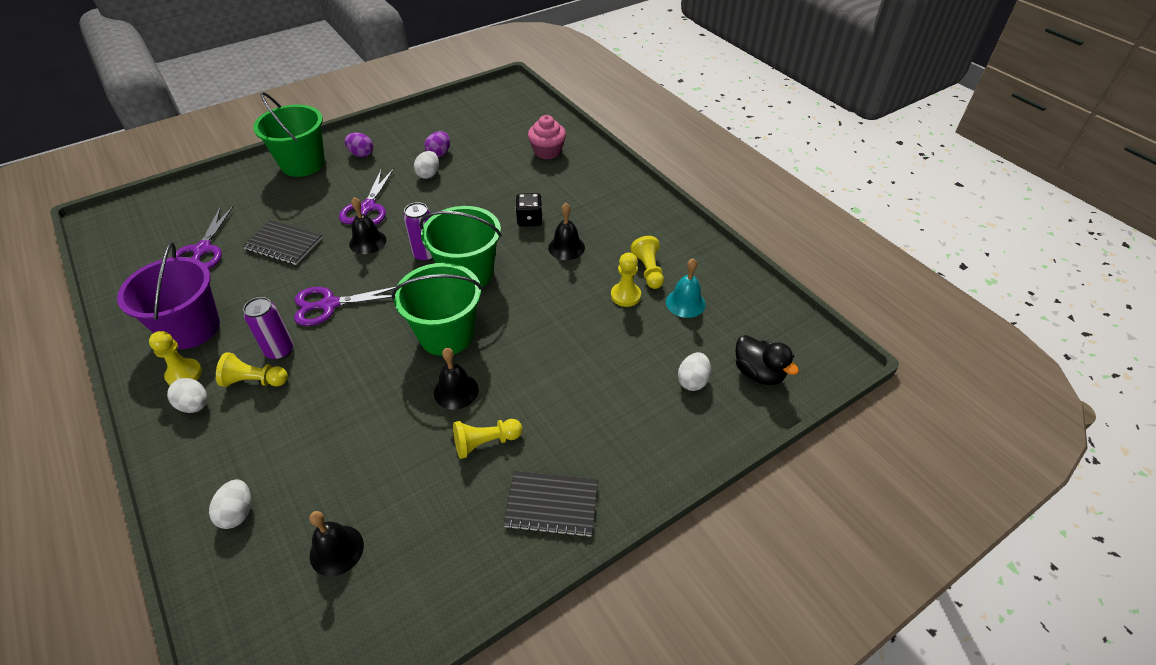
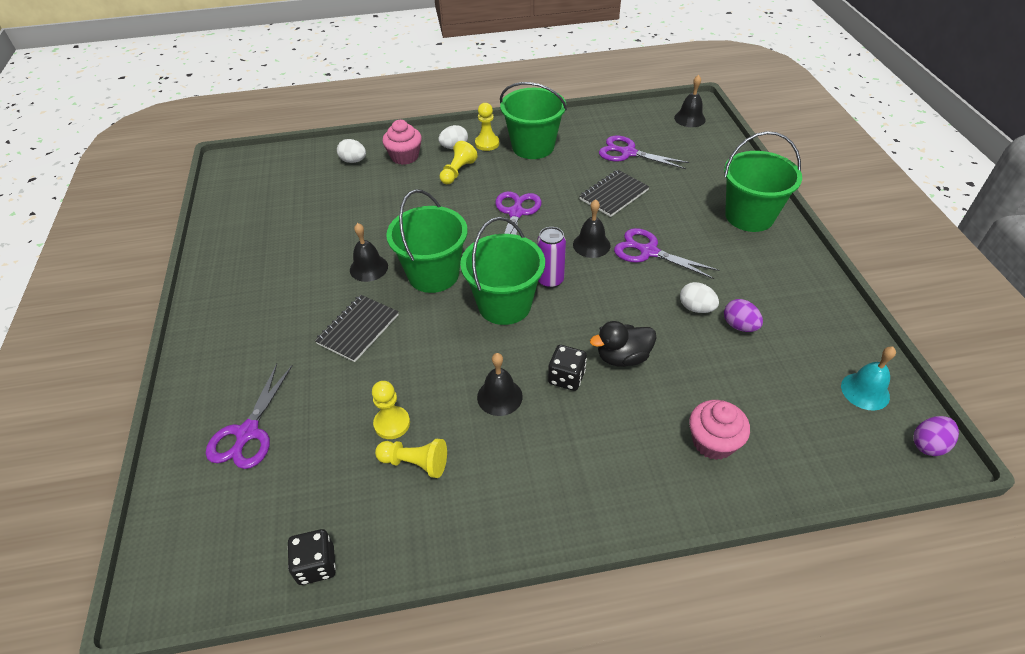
camera: 115 degrees right, 0 degrees up
purple bucket [117,242,220,349] -> green bucket [500,82,567,159]
purple can [243,297,293,360] -> none
black bell [309,511,364,576] -> black bell moved to [674,75,706,127]
purple egg [345,133,373,157] -> purple egg moved to [913,416,959,456]
yellow pawn [453,419,523,459] -> none
black notebook [503,471,598,538] -> black notebook moved to [315,295,399,362]
turquoise bell [666,258,706,318] -> turquoise bell moved to [841,347,896,411]
white egg [678,352,711,391] -> purple scissors [206,364,293,469]
black duck [736,335,799,385] -> black duck moved to [590,321,657,367]
none -> black dice [288,529,336,585]
none -> pink cupcake [382,120,422,165]

